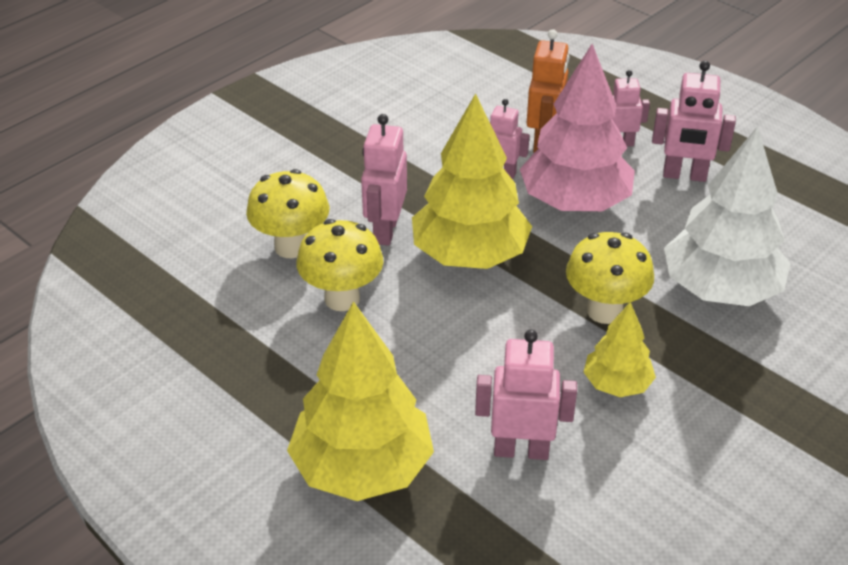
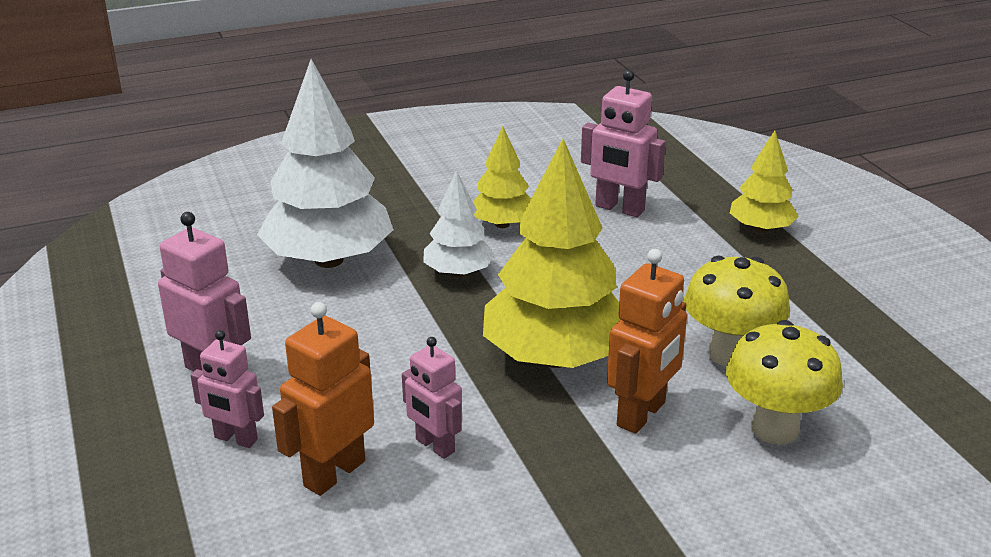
camera: 155 degrees left, 10 degrees down
yellow tree [287,301,434,501] -> yellow tree [730,131,799,233], size x0.53
pink robot [361,114,407,246] -> orange robot [607,249,687,434]
pink tree [520,44,635,211] -> none
yellow mushroom [566,232,654,324] -> white tree [423,170,495,277]

